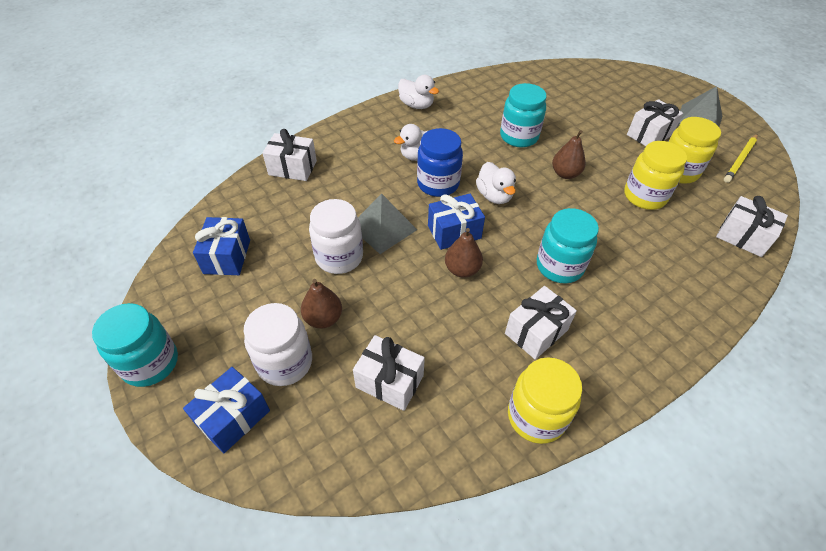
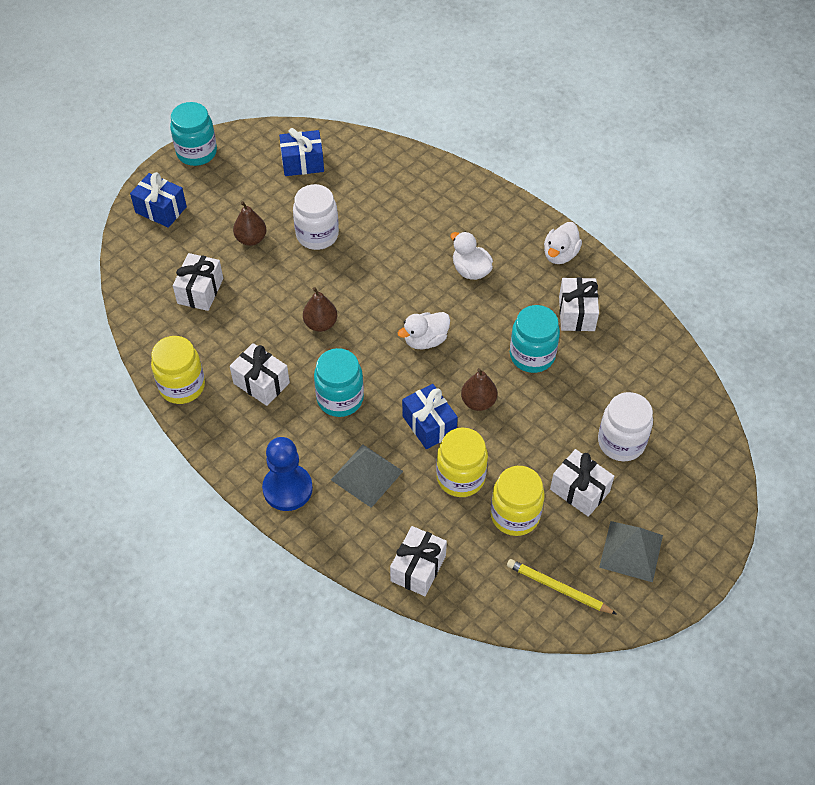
camera: 80 degrees right, 5 degrees up
white jar [244,303,312,386] -> white jar moved to [598,392,653,461]
white gift [263,129,317,181] -> white gift moved to [559,277,599,331]
grey pyramid [358,193,417,254] -> grey pyramid moved to [331,445,403,508]
blue jar [417,128,463,197] -> none
blue gift [428,194,485,250] -> blue gift moved to [402,384,458,449]
none -> blue pawn [262,437,313,511]

